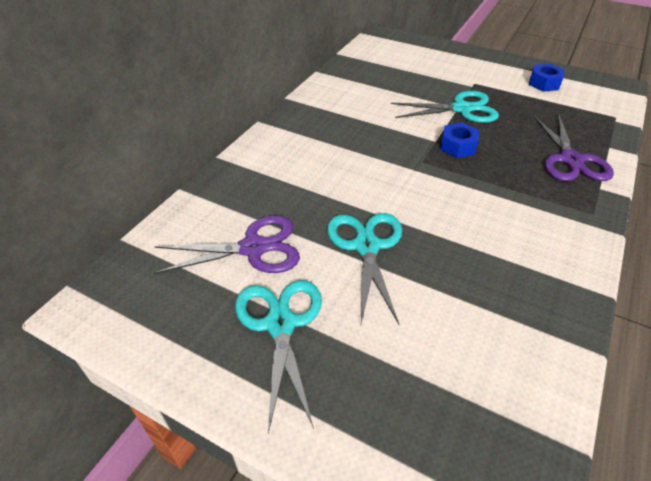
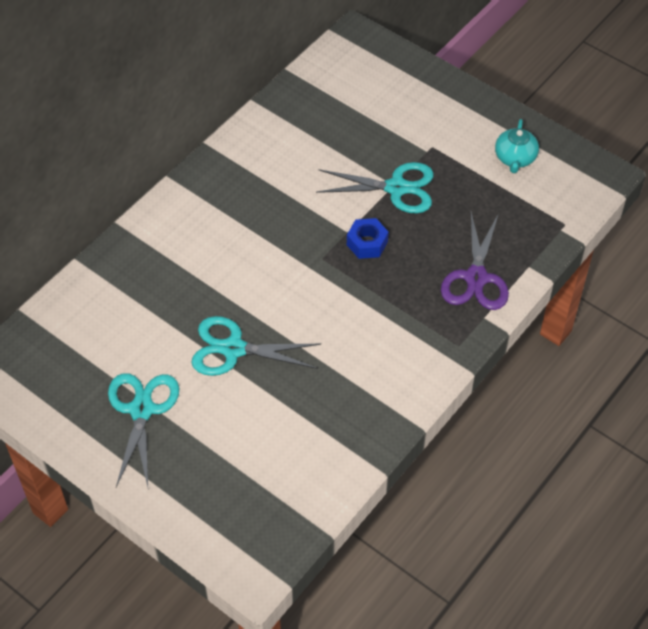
camera: 10 degrees right, 10 degrees up
purple scissors [153,216,300,274] -> none
turquoise scissors [327,213,402,324] -> turquoise scissors turned 90 degrees counterclockwise [191,316,321,376]
blue nut [529,64,565,91] -> turquoise teapot [495,119,539,173]

